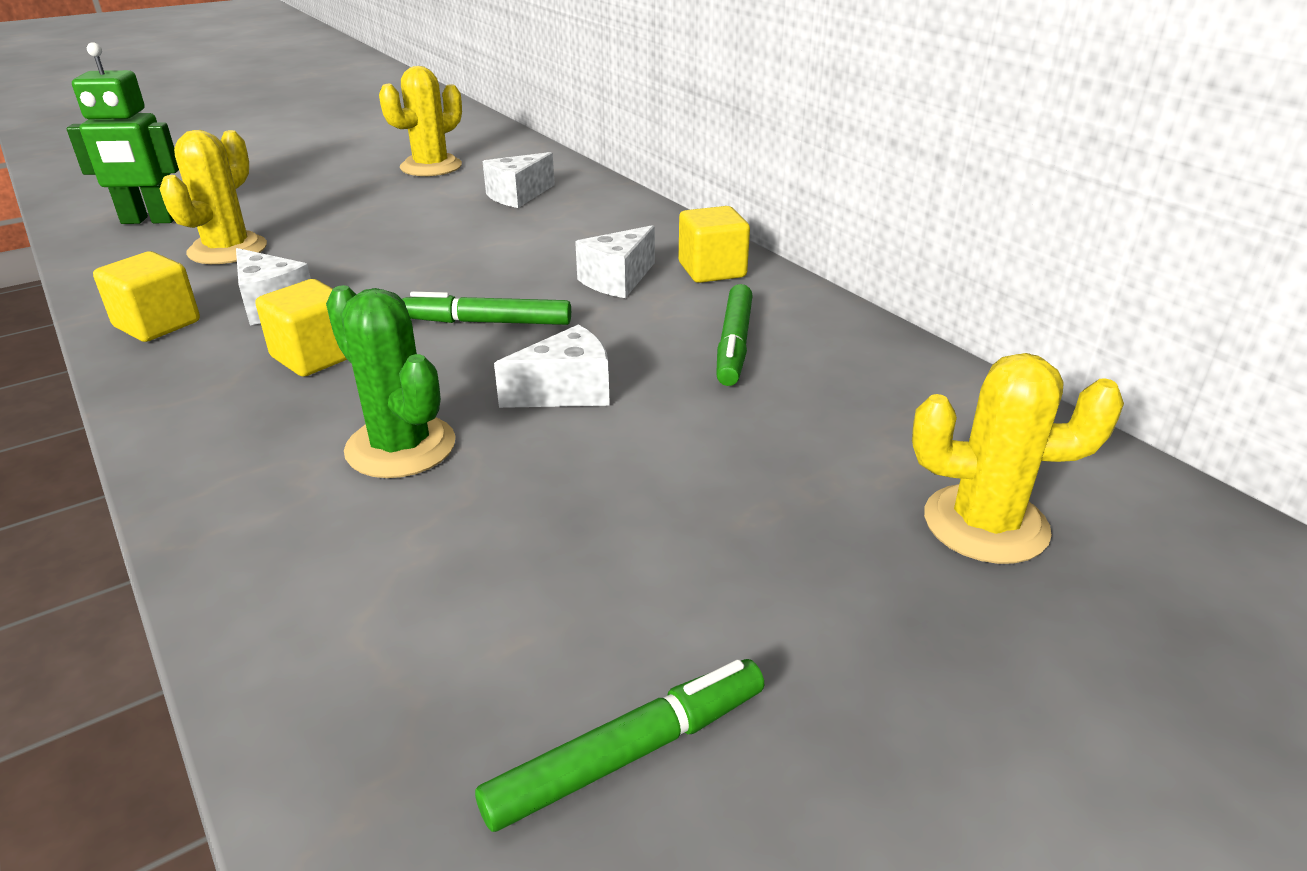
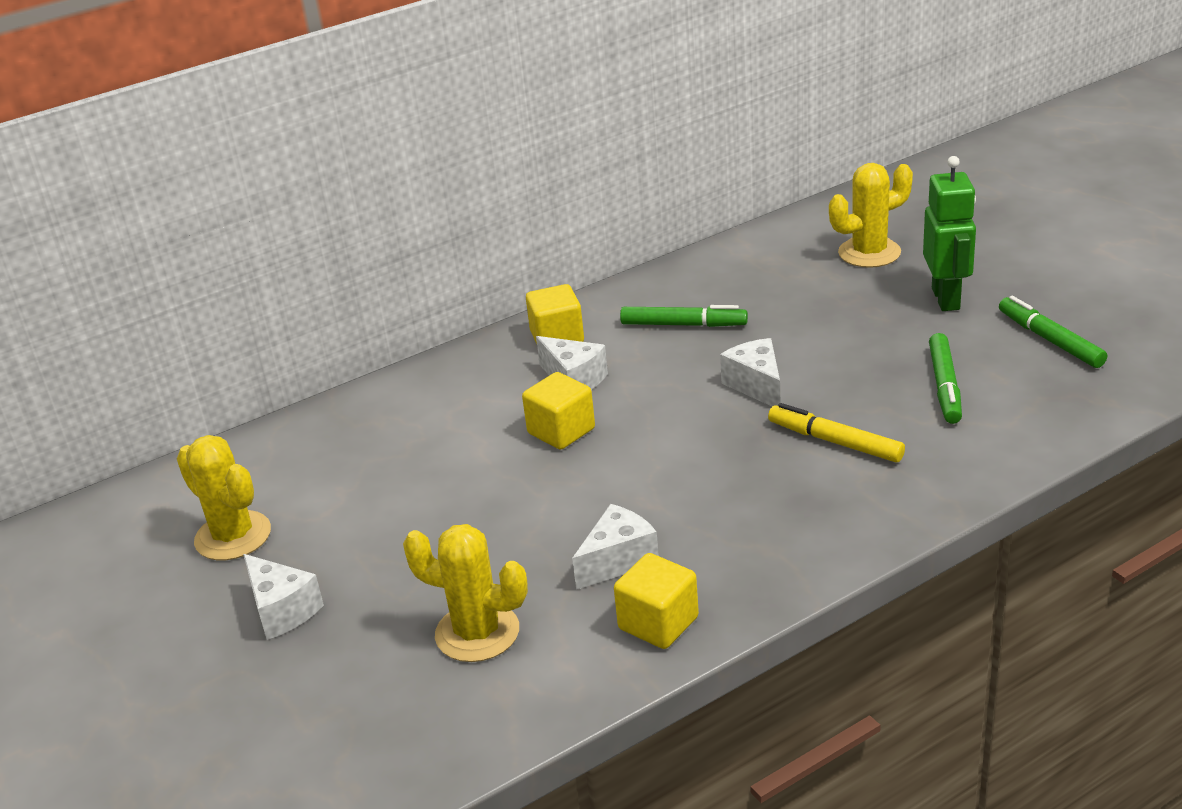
camera: 85 degrees left, 0 degrees up
green robot [66,42,179,224] -> green robot moved to [923,156,976,311]
yellow cube [256,279,347,377] -> yellow cube moved to [522,372,595,450]
green cactus [326,285,456,478] -> yellow marker [768,403,905,462]
green marker [402,292,571,325] -> green marker moved to [929,333,962,424]
white cheese [483,152,555,208] -> white cheese moved to [243,554,324,640]
yellow cactus [912,353,1124,564] -> yellow cactus turned 60 degrees clockwise [829,163,913,268]

